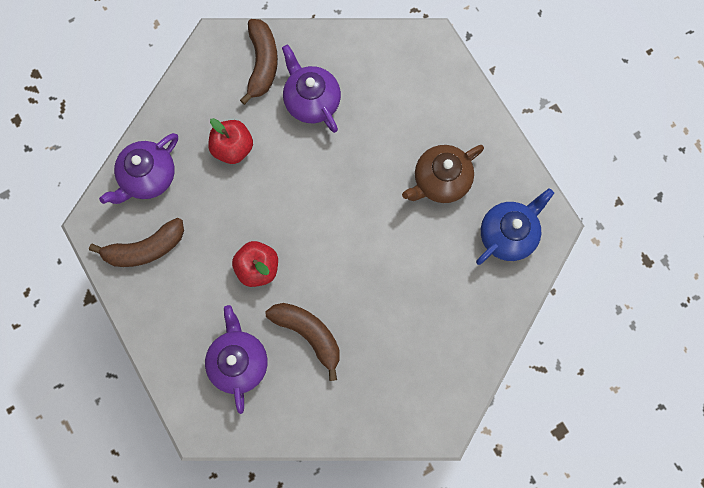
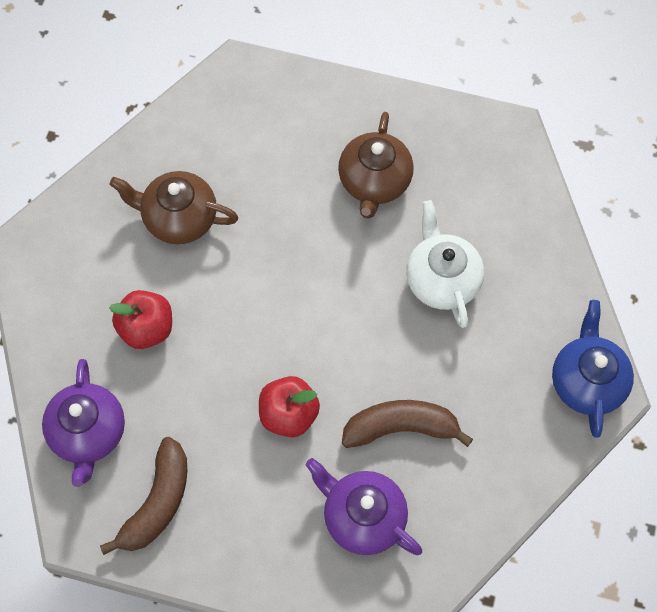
camera: 45 degrees left, 10 degrees down
brown banana [240,19,278,105] -> none
purple teapot [282,45,341,133] -> brown teapot [110,171,238,244]
blue teapot [476,188,554,265] -> blue teapot moved to [552,300,634,438]
none -> white teapot [406,200,484,328]

